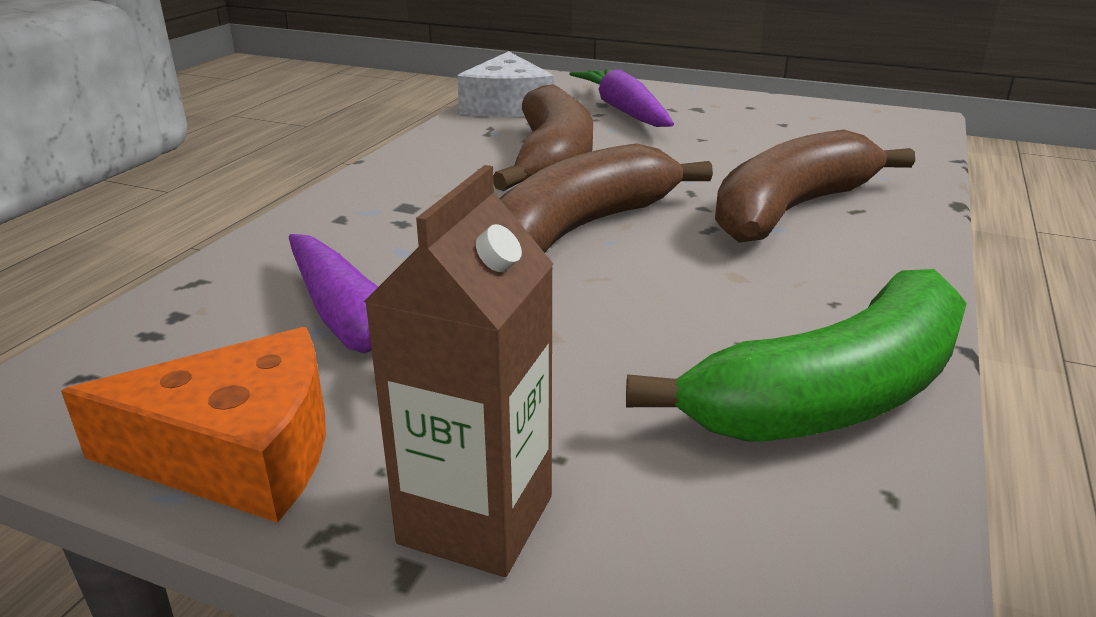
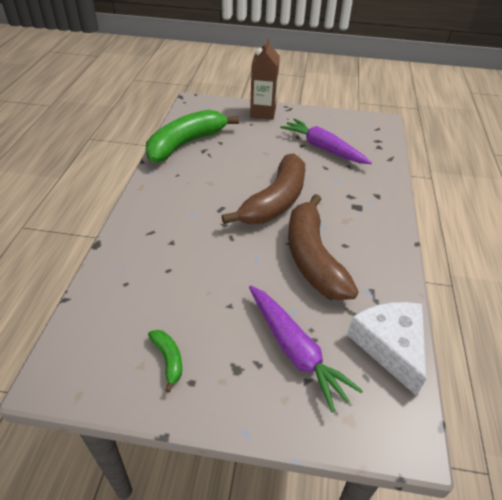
camera: 165 degrees right, 15 degrees up
orange cheese [61,327,326,523] -> none
brown banana [715,130,915,243] -> none
none -> green banana [148,330,182,392]

